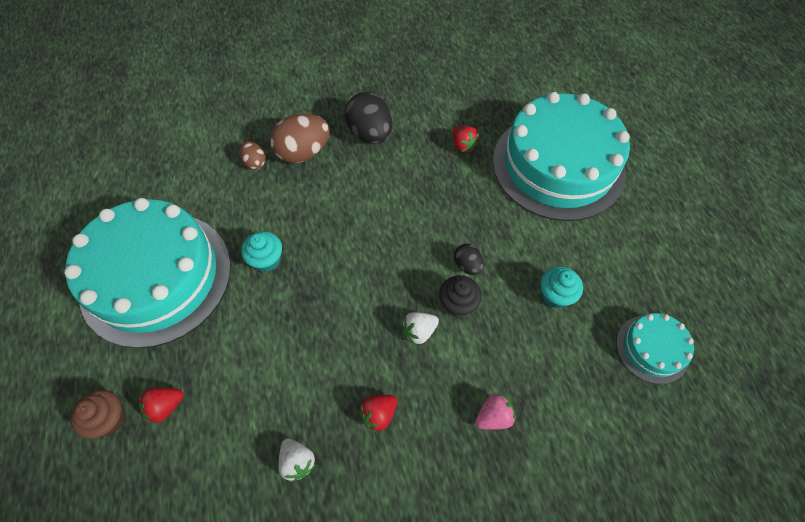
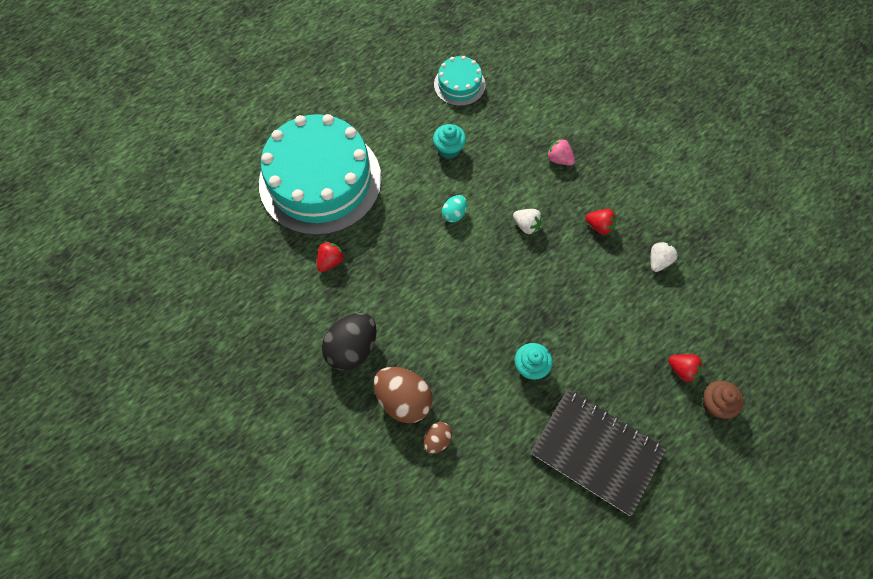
camera: 115 degrees left, 5 degrees up
turquoise cake [64,198,231,348] -> black notebook [530,389,667,516]
black cupcake [439,275,482,317] -> none
black egg [454,244,484,275] -> turquoise egg [442,195,467,223]

